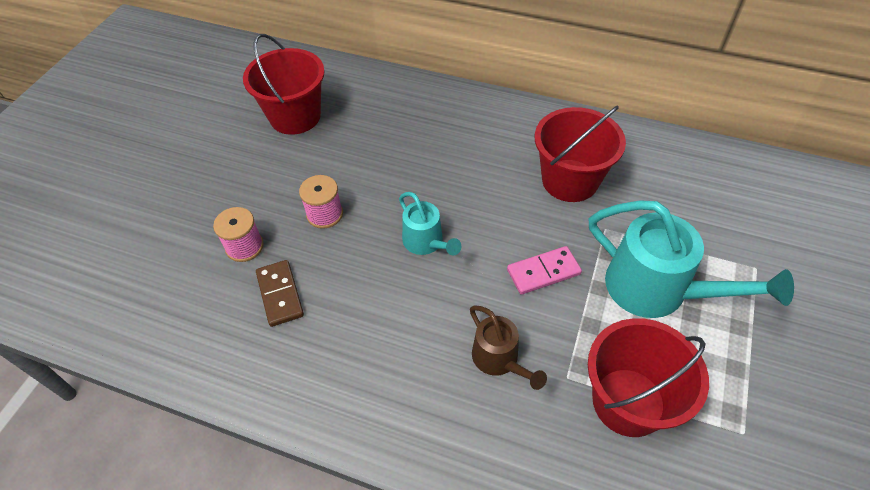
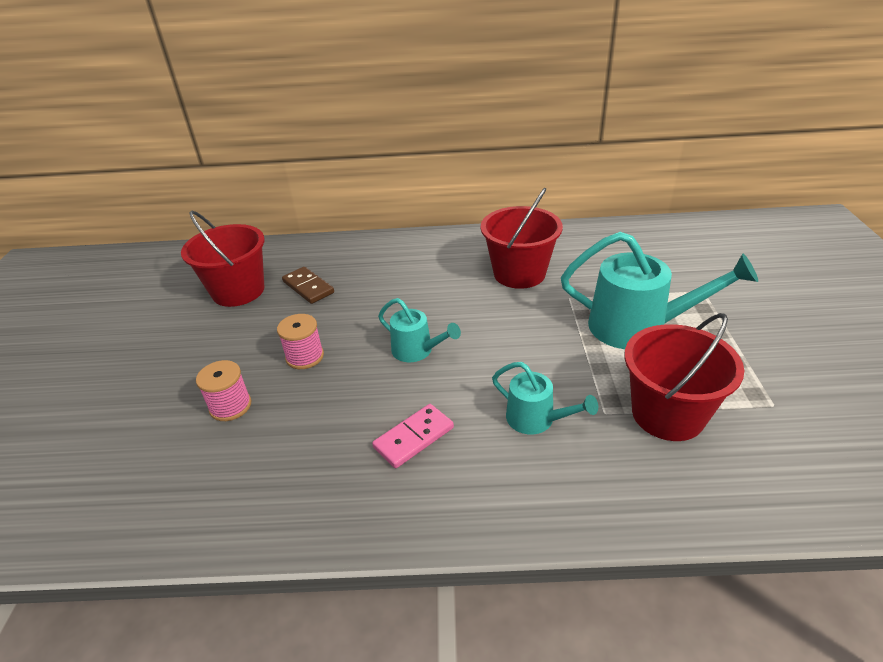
camera: 20 degrees left, 15 degrees down
brown domino [256,260,304,327] -> brown domino moved to [282,267,334,304]
brown watering can [470,305,547,390] -> turquoise watering can [492,362,598,434]
pink domino [507,246,582,295] -> pink domino moved to [372,404,454,468]

